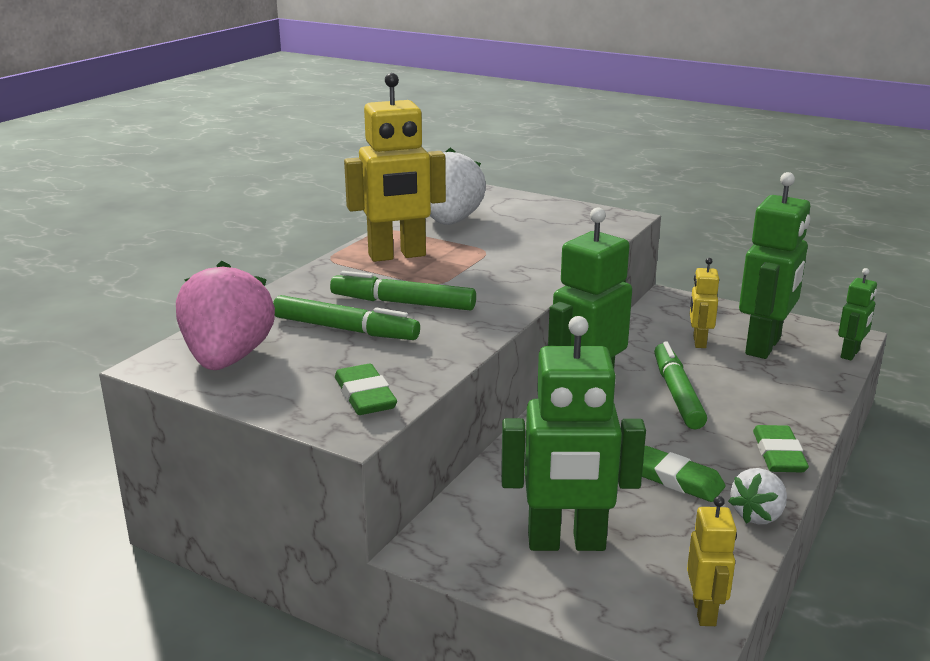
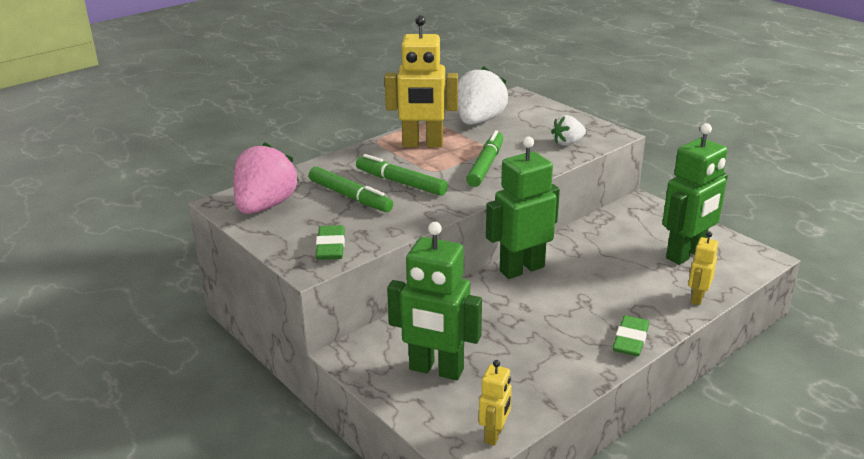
camera: 20 degrees right, 5 degrees up
green eraser [642,446,725,502] -> none
green marker [654,341,707,429] -> green marker moved to [466,130,504,187]
yellow robot [690,258,719,348] -> yellow robot moved to [688,231,718,305]
white strawberry [728,468,787,524] -> white strawberry moved to [551,115,586,146]
green robot [838,268,877,361] -> none

